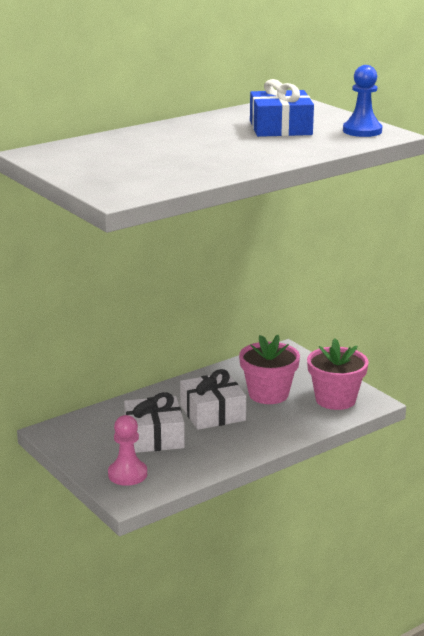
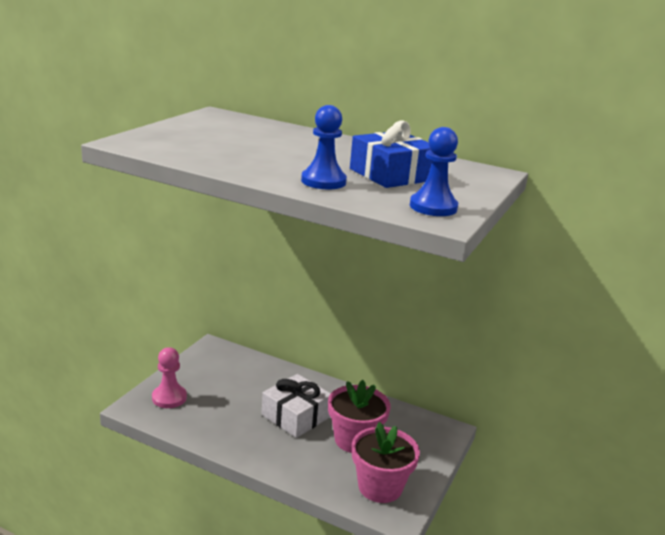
camera: 60 degrees right, 0 degrees up
white gift [124,393,185,453] -> none
none -> blue pawn [301,105,347,189]

